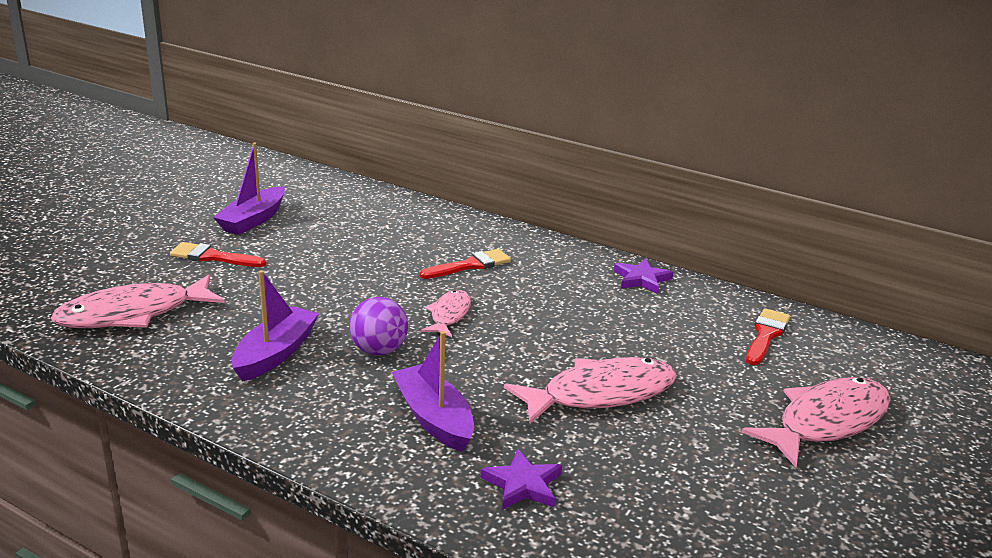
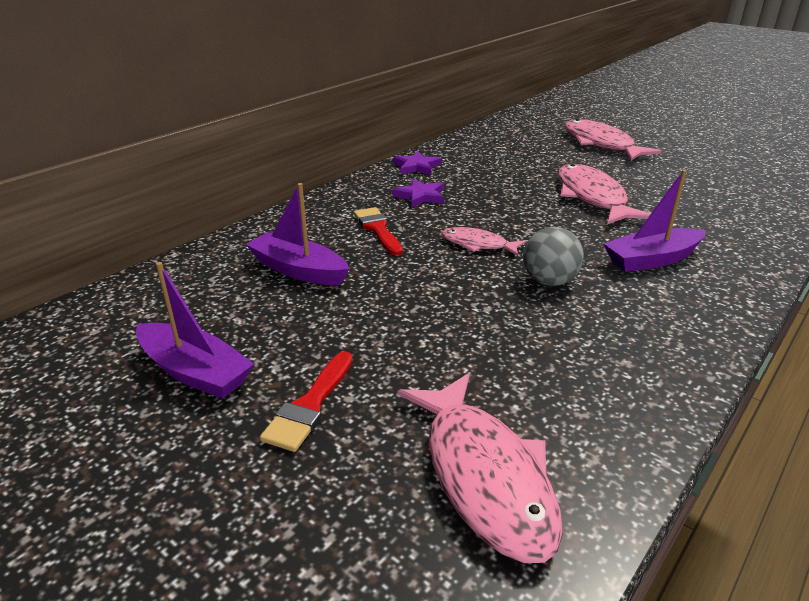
camera: 80 degrees left, 5 degrees up
purple boat [232,270,319,381] -> purple boat moved to [246,183,349,285]
purple ball [349,297,408,355] -> grey ball [523,227,584,286]
purple star [481,449,562,510] -> purple star moved to [393,178,444,208]
red brush [746,308,790,365] -> none

